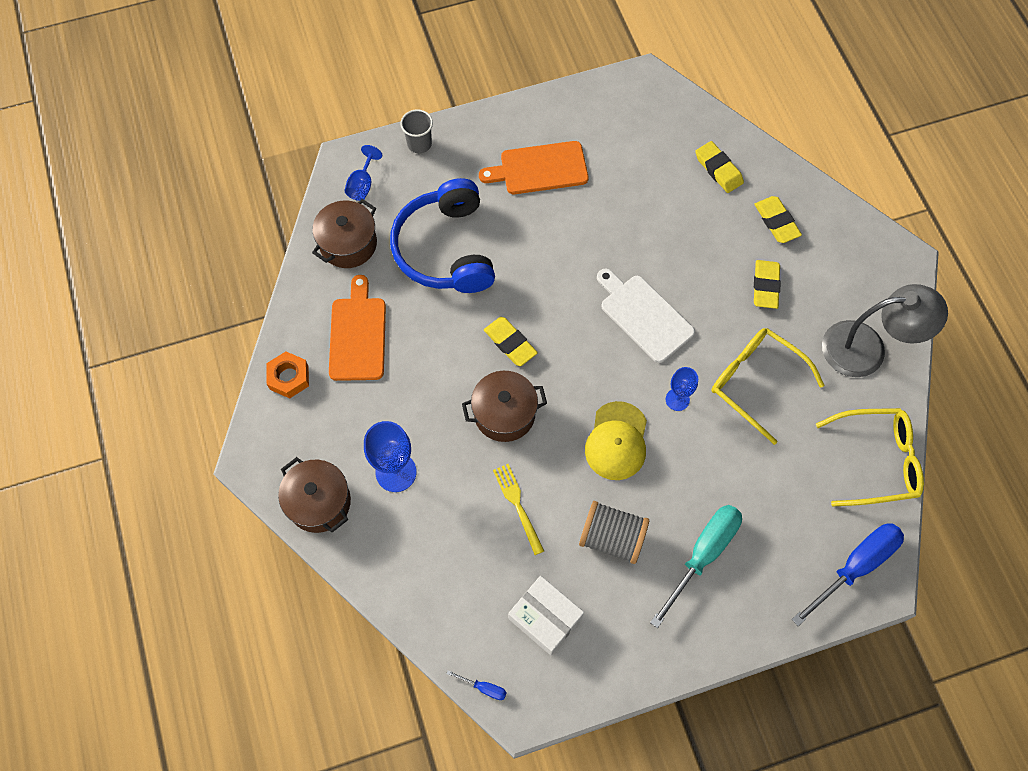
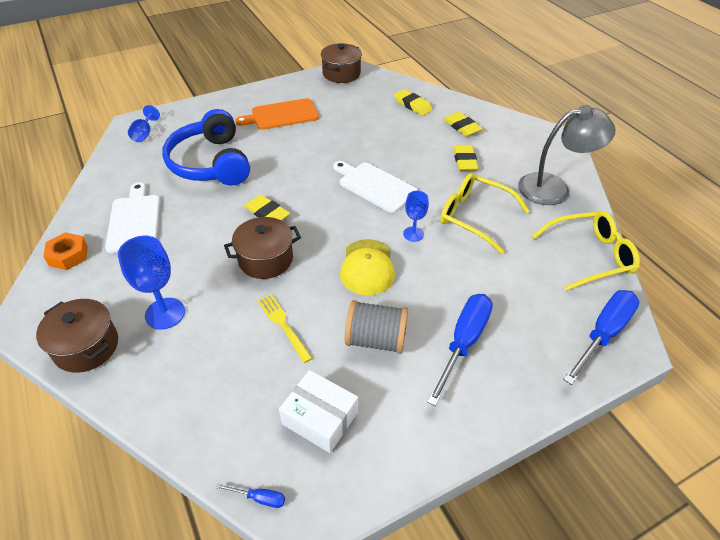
camera: 10 degrees left, 20 degrees down
brown pot [312,199,377,268] -> brown pot moved to [321,43,362,83]
orange cutting board [329,275,386,381] -> white cutting board [105,182,160,253]
grey cup [401,109,433,153] -> none
turquoise screwdriver [650,505,742,628] -> blue screwdriver [427,294,493,406]

